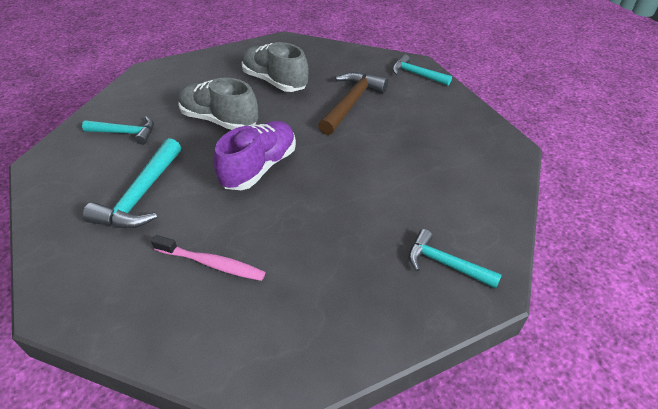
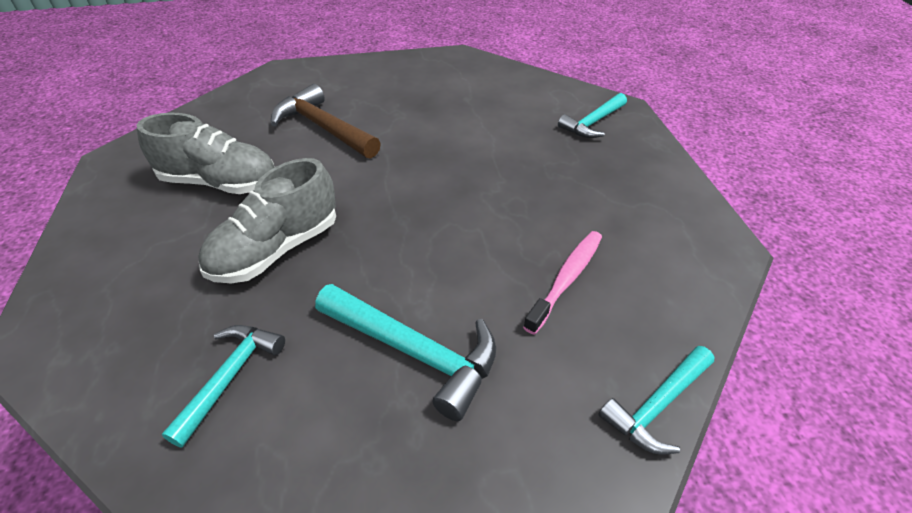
camera: 75 degrees left, 0 degrees up
purple shoe [213,121,296,190] -> none
grey shoe [242,42,308,92] -> grey shoe turned 135 degrees counterclockwise [136,113,275,194]
turquoise hammer [392,54,452,86] -> turquoise hammer moved to [598,346,714,455]

